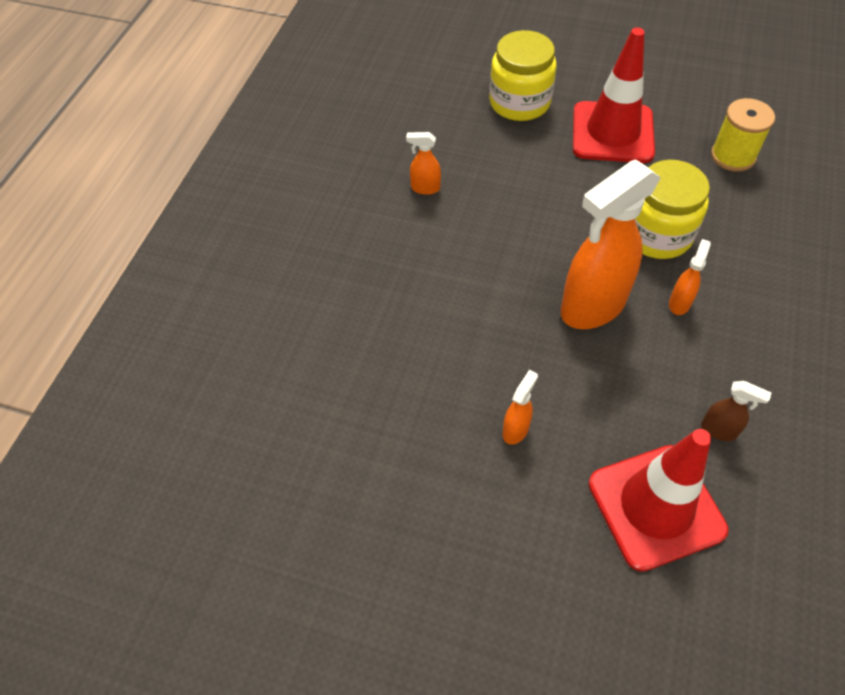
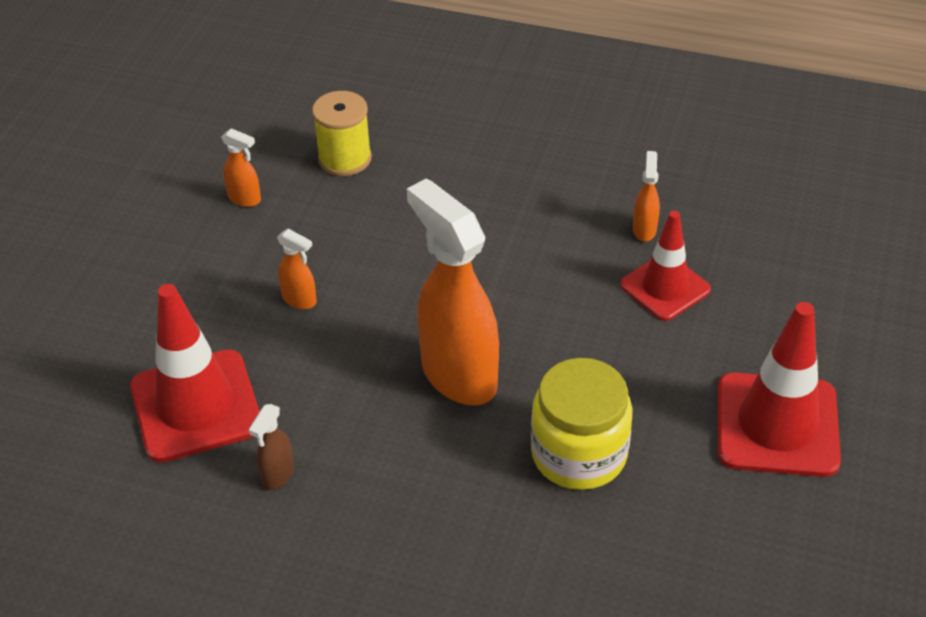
camera: 90 degrees right, 10 degrees down
yellow jar [489,30,557,121] -> none
orange spray bottle [669,239,711,315] -> orange spray bottle moved to [221,128,261,207]
yellow spool [711,98,775,172] -> yellow spool moved to [312,91,372,176]
none -> red traffic cone [620,211,711,321]

